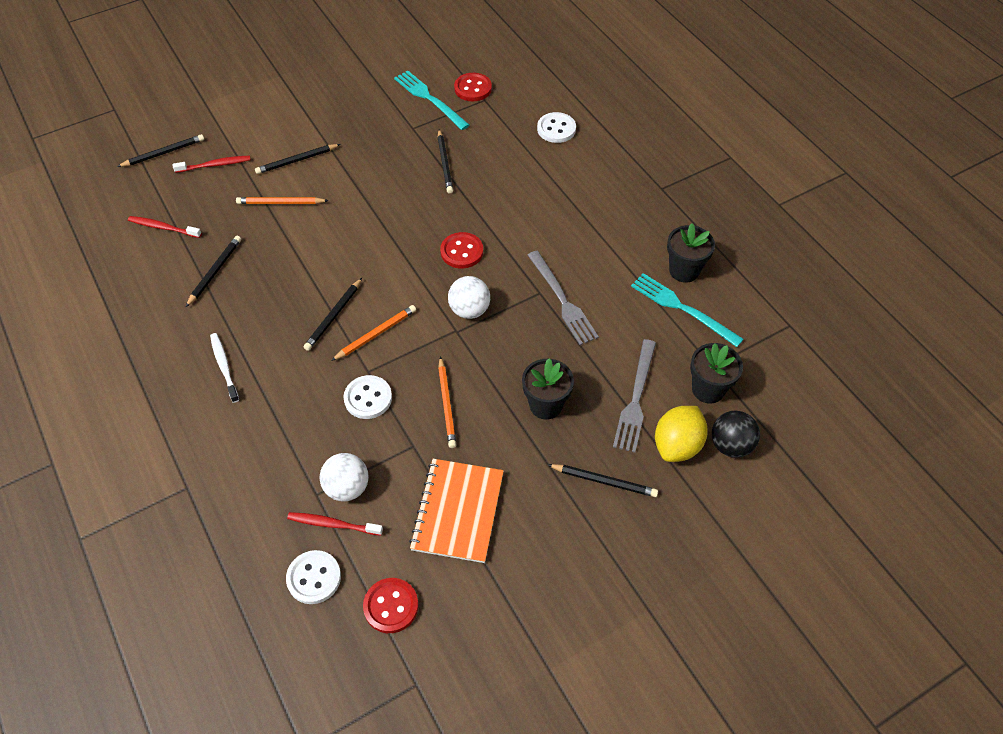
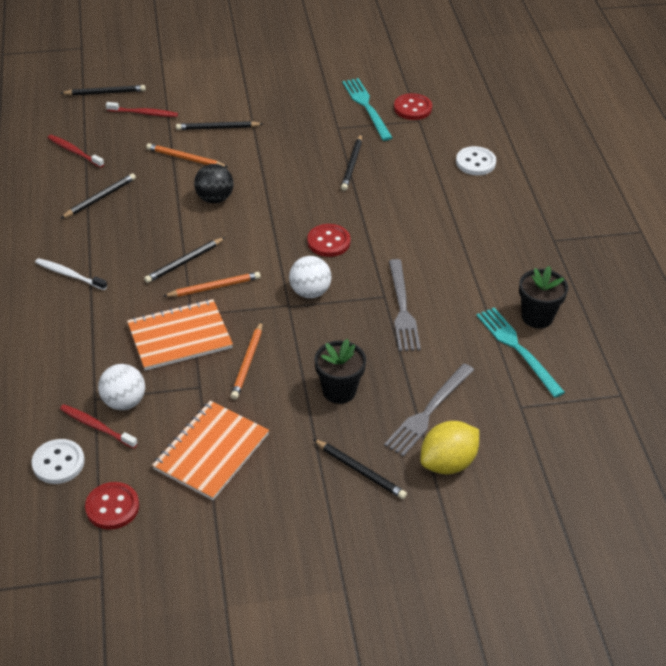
camera: 20 degrees right, 10 degrees down
white toothbrush [210,333,239,403] -> white toothbrush turned 60 degrees counterclockwise [35,258,107,290]
white button [343,375,392,419] -> orange notebook [127,299,233,371]
black flower pot [690,343,743,404] -> none
black ball [712,411,760,458] -> black ball moved to [194,164,233,203]

